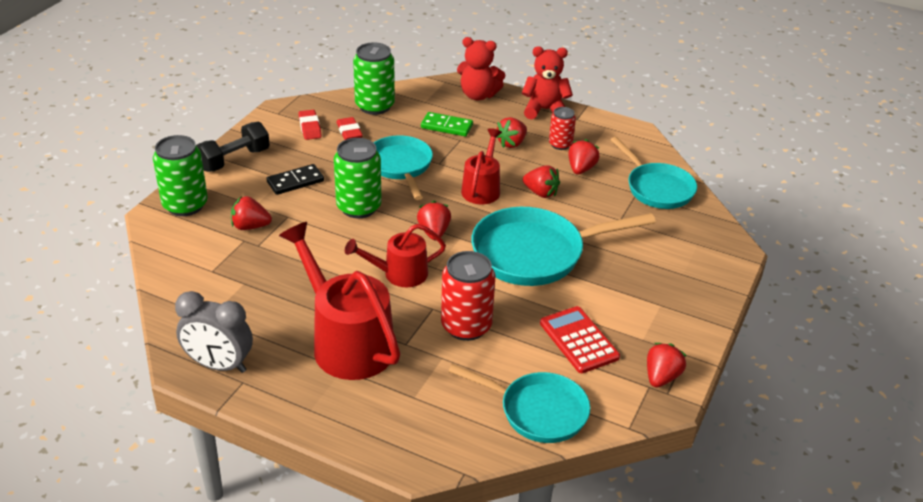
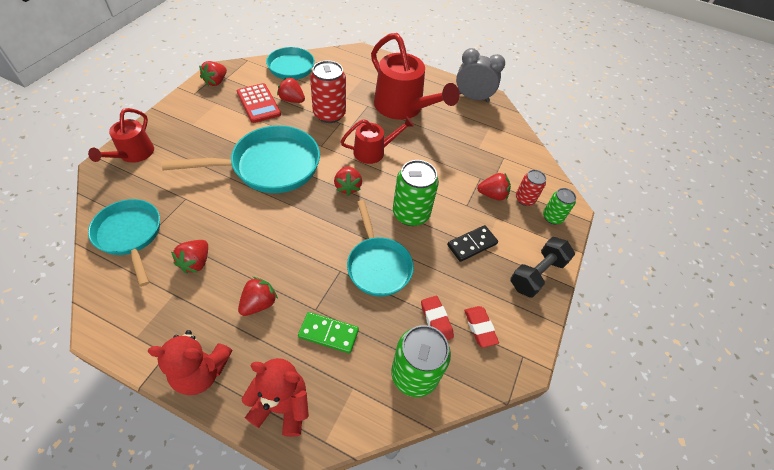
camera: 175 degrees right, 15 degrees up
green can [153,135,208,216] -> green can [543,188,576,224], size x0.59
red watering can [461,128,502,204] -> red watering can moved to [88,108,154,163]
red strawberry [523,165,560,198] -> red strawberry moved to [277,77,305,103]
red can [549,107,576,150] -> red can moved to [516,170,546,206]

